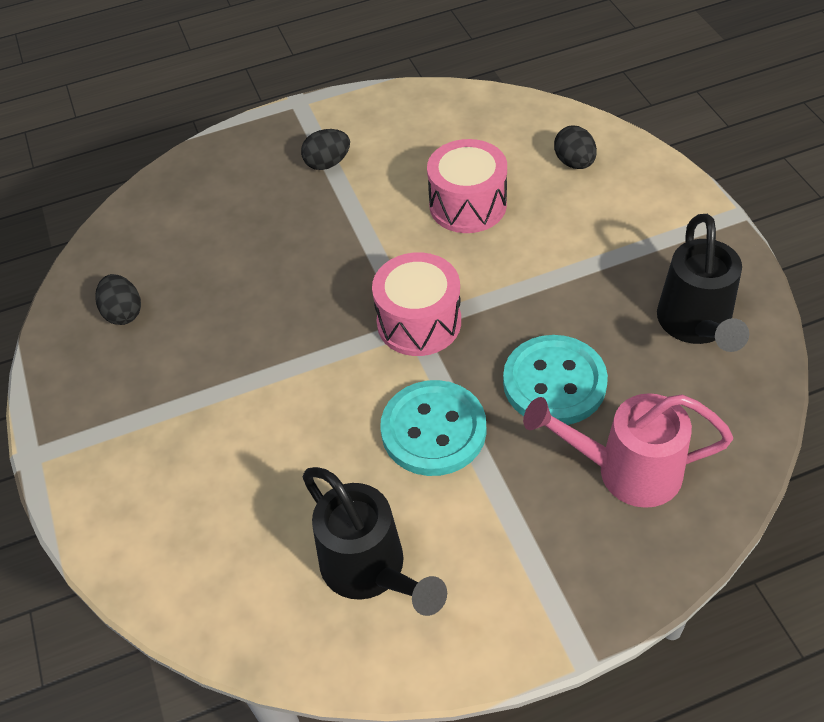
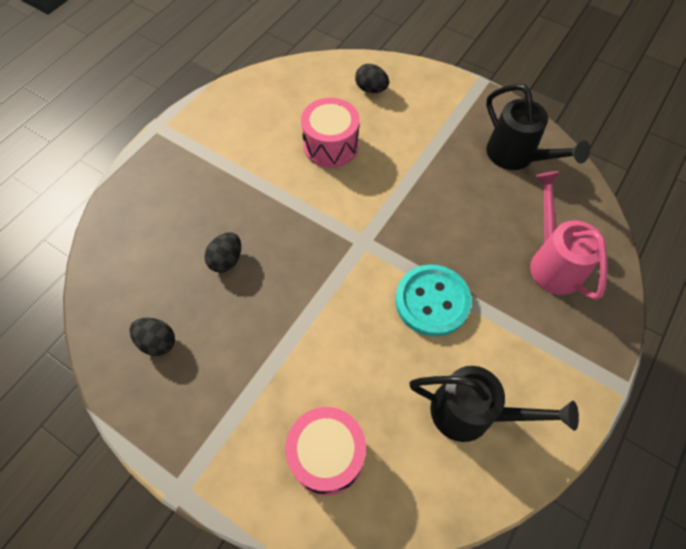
camera: 40 degrees left, 10 degrees up
black egg [301,129,350,170] -> black egg moved to [204,232,241,273]
pink drum [372,252,461,356] -> pink drum moved to [285,407,366,496]
turquoise button [503,335,608,425] -> none
pink watering can [523,393,733,508] -> pink watering can turned 105 degrees clockwise [530,171,607,300]

